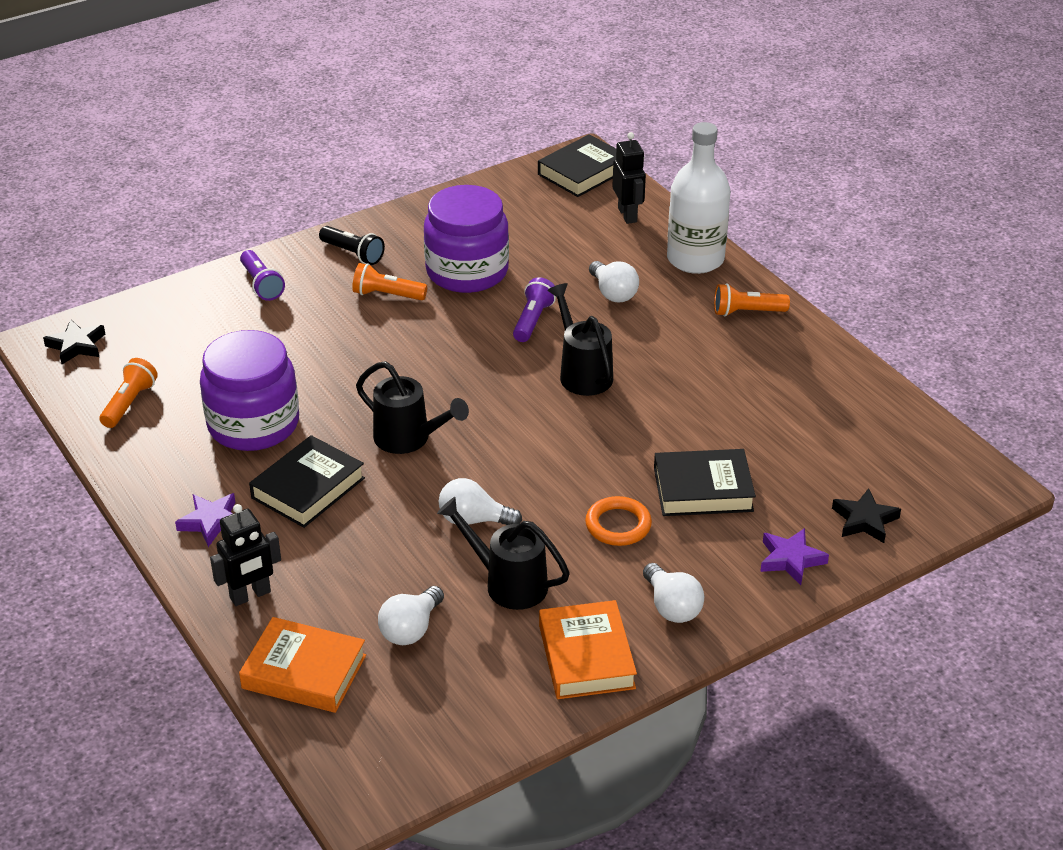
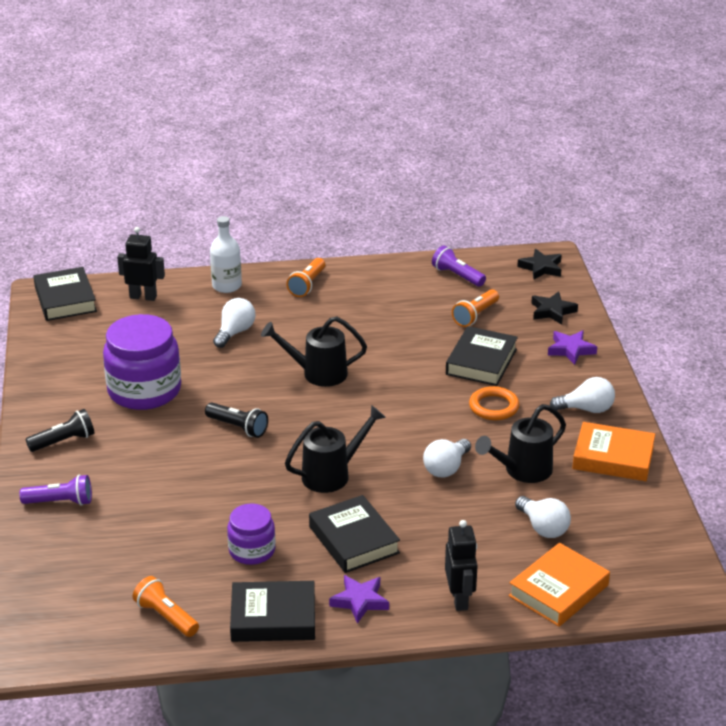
camera: 65 degrees left, 5 degrees down
black star [43,319,105,364] -> black star moved to [517,249,561,280]
purple jar [200,330,299,451] -> purple jar [227,503,276,565], size x0.56
orange flashlight [352,263,427,300] -> orange flashlight moved to [452,289,499,327]
purple flashlight [513,277,556,342] -> purple flashlight moved to [432,246,486,287]
white light bulb [589,261,639,302] -> white light bulb turned 60 degrees counterclockwise [213,298,256,348]
white bottle [667,122,730,274] -> white bottle [210,216,242,293], size x0.63
none -> black flashlight [205,403,268,438]
none -> black book [230,581,315,642]

